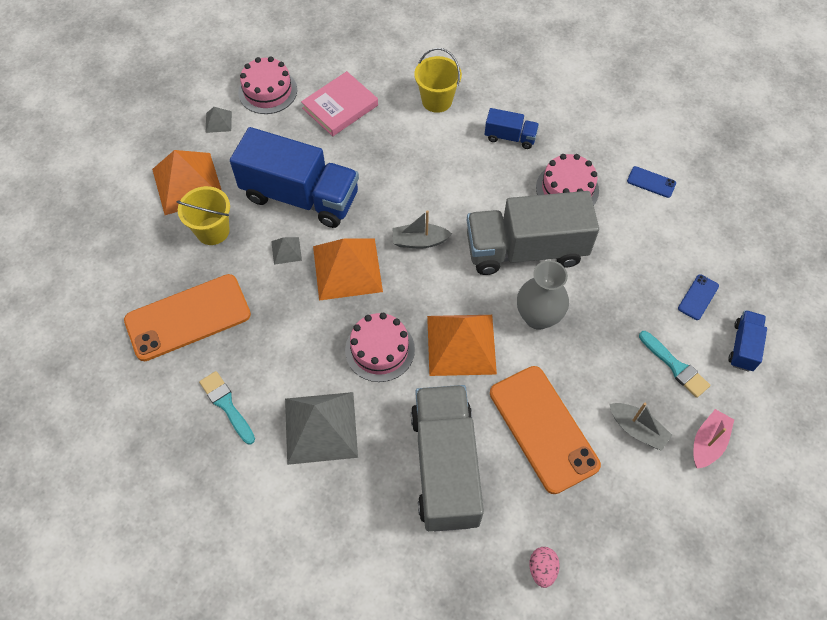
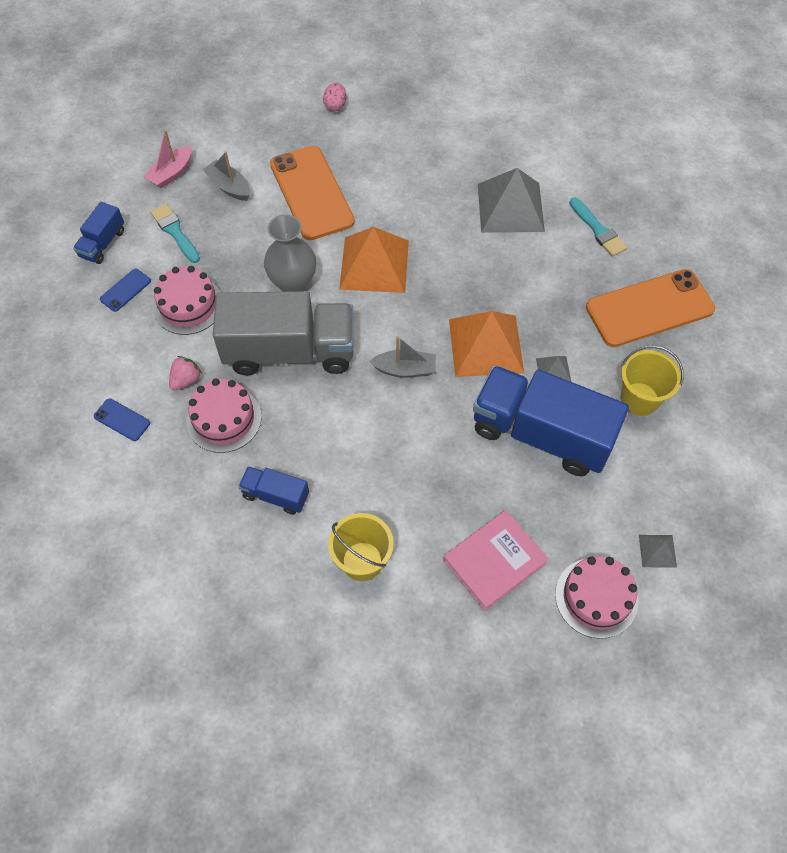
camera: 175 degrees left, 0 degrees up
orange pyramid [152,150,222,215] -> none
pink cake [345,313,415,382] -> pink cake moved to [153,266,221,335]
grey truck [411,385,484,531] -> none
none -> pink strawberry [169,356,202,391]

